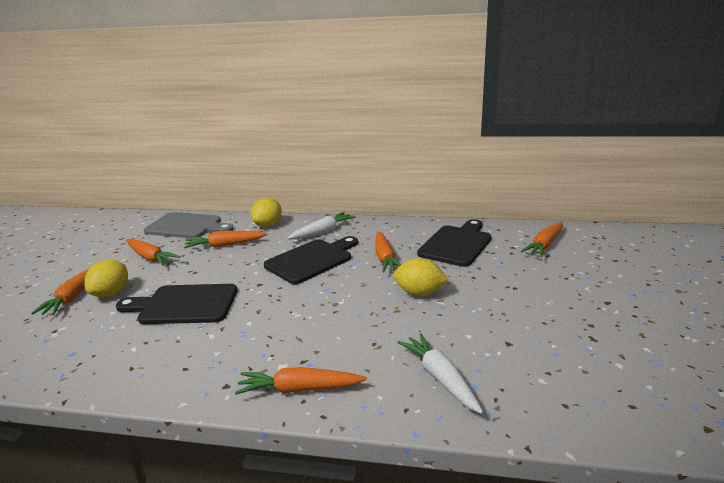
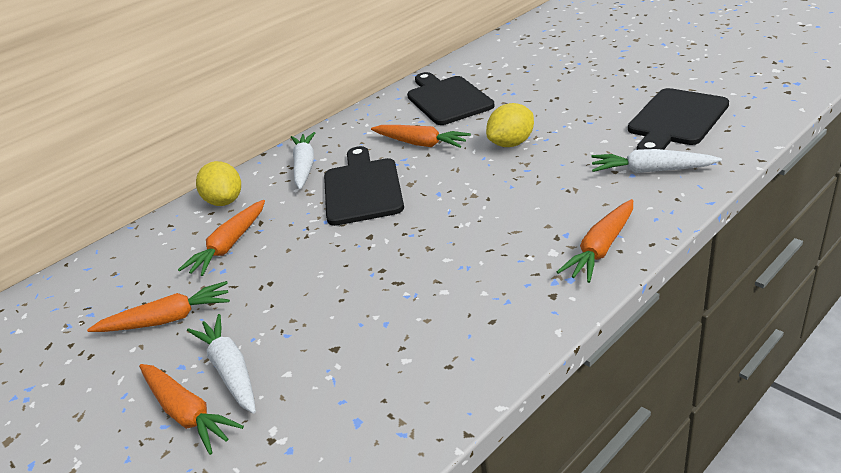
camera: 50 degrees left, 10 degrees up
yellow lemon [84,260,128,297] -> white carrot [187,314,256,414]
black cutting board [116,284,237,324] -> black cutting board moved to [628,88,729,150]
grey cutting board [144,212,234,238] -> none
orange carrot [521,222,563,257] -> none

